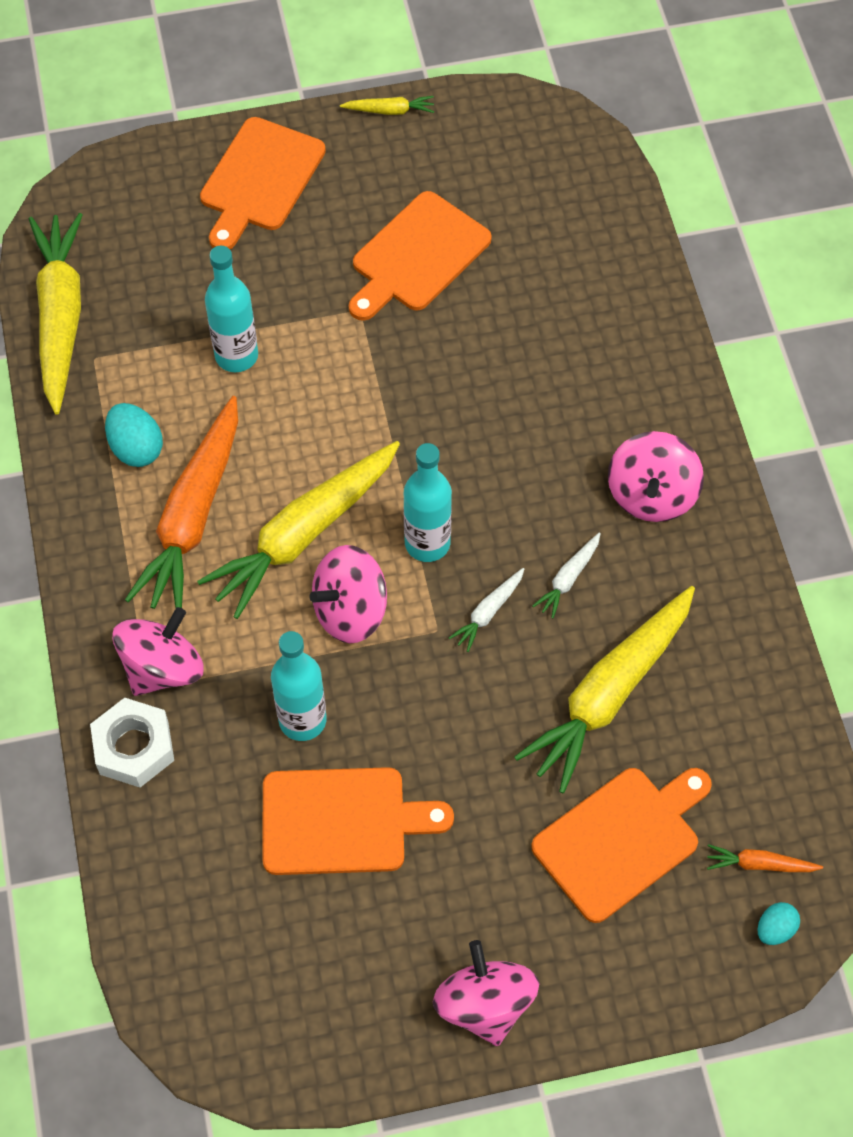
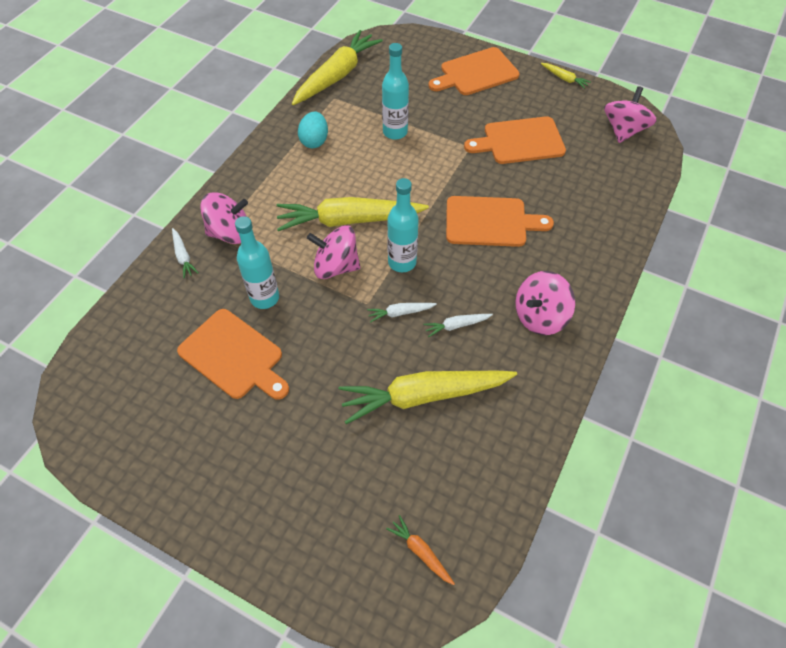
camera: 40 degrees right, 5 degrees down
white nut [90,698,174,787] -> white carrot [172,228,198,279]
orange carrot [125,396,238,609] -> none
pink spinning top [433,940,540,1046] -> pink spinning top moved to [604,86,657,143]
orange cutting board [531,768,712,923] -> orange cutting board moved to [446,196,554,247]
turquoise egg [758,902,800,945] -> none

